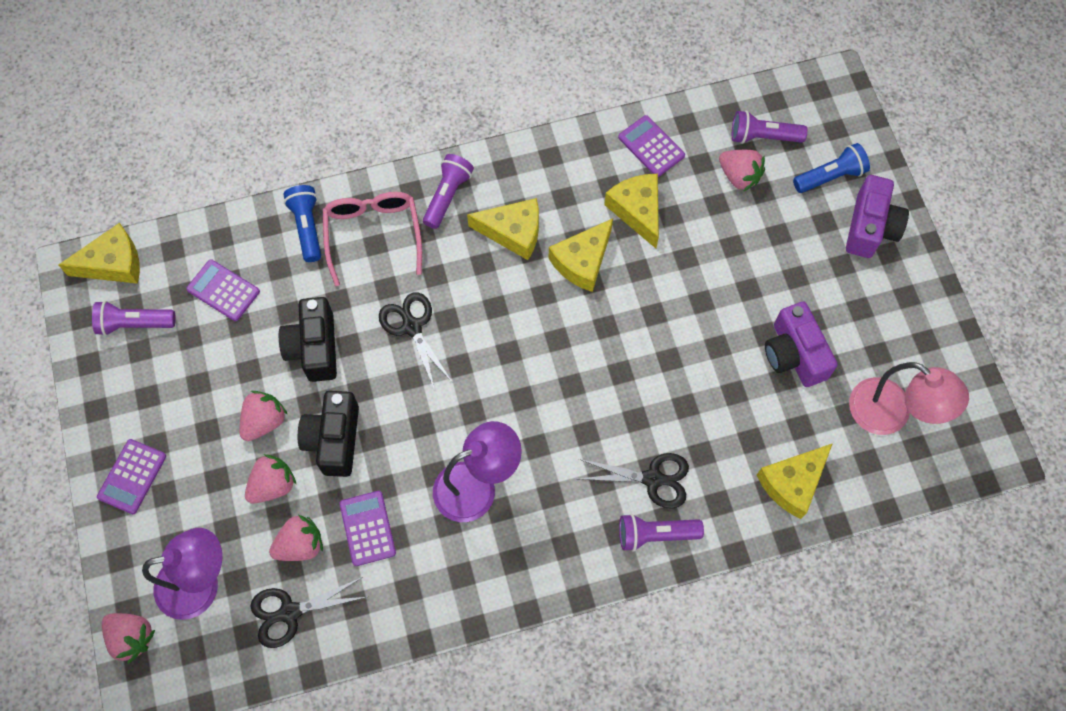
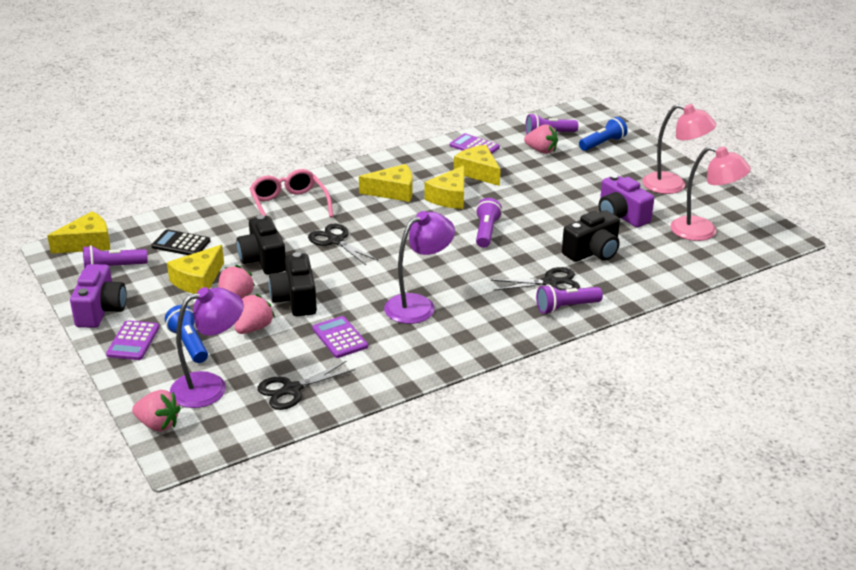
camera: 15 degrees left, 35 degrees down
purple calculator [186,259,260,321] -> black calculator [151,229,210,255]
pink strawberry [269,515,323,561] -> none
blue flashlight [283,185,321,262] -> blue flashlight moved to [165,305,208,363]
purple flashlight [423,154,474,229] -> purple flashlight moved to [476,198,502,248]
yellow cheese [757,443,833,519] -> yellow cheese moved to [167,245,224,294]
purple camera [846,175,909,258] -> purple camera moved to [70,264,127,328]
none -> black camera [562,210,620,262]
none -> pink lamp [642,104,716,194]

